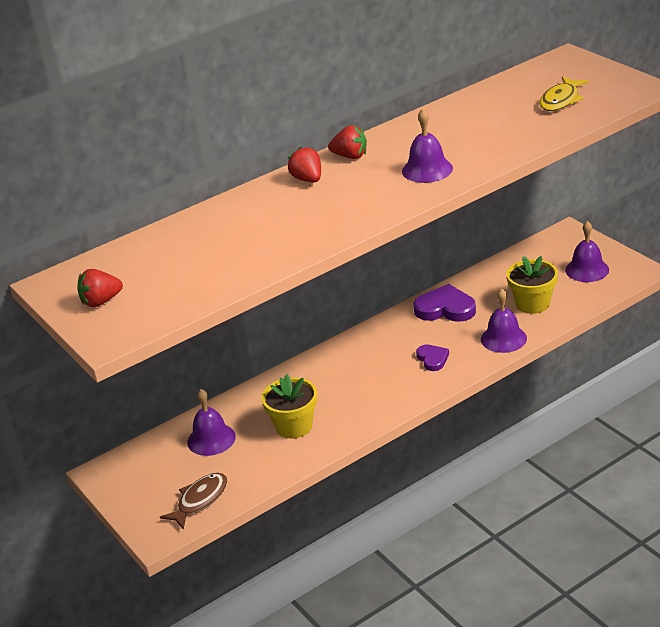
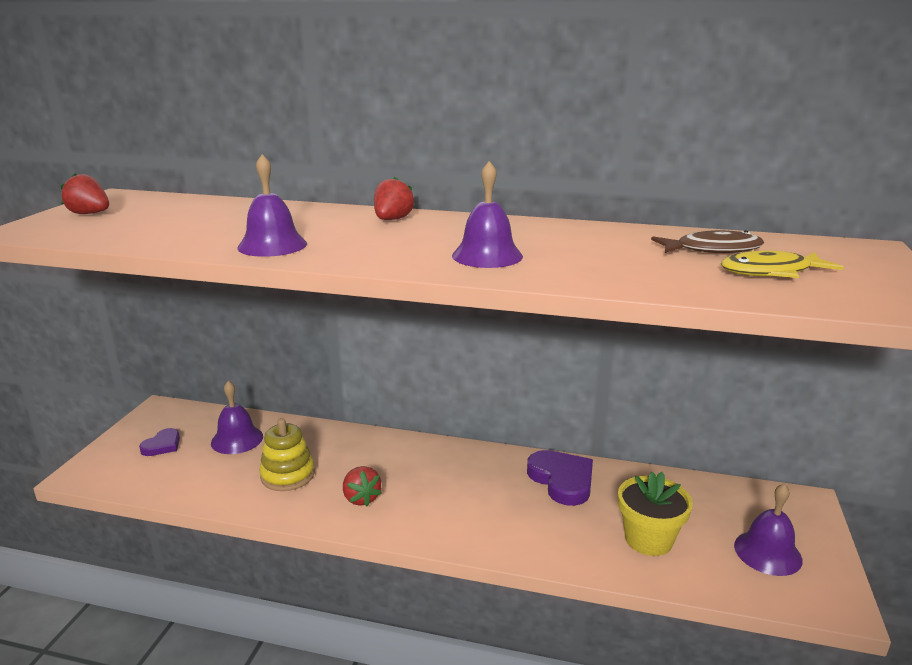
camera: 45 degrees right, 10 degrees down
brown fish [160,473,227,530] -> brown fish moved to [651,230,764,253]
yellow flower pot [261,374,317,439] -> yellow stacking toy [259,418,315,491]
red strawberry [328,125,367,159] -> red strawberry moved to [343,466,381,506]
purple heart [416,345,449,371] -> purple heart moved to [139,428,180,456]
purple bell [481,289,527,353] -> purple bell moved to [237,154,307,257]

